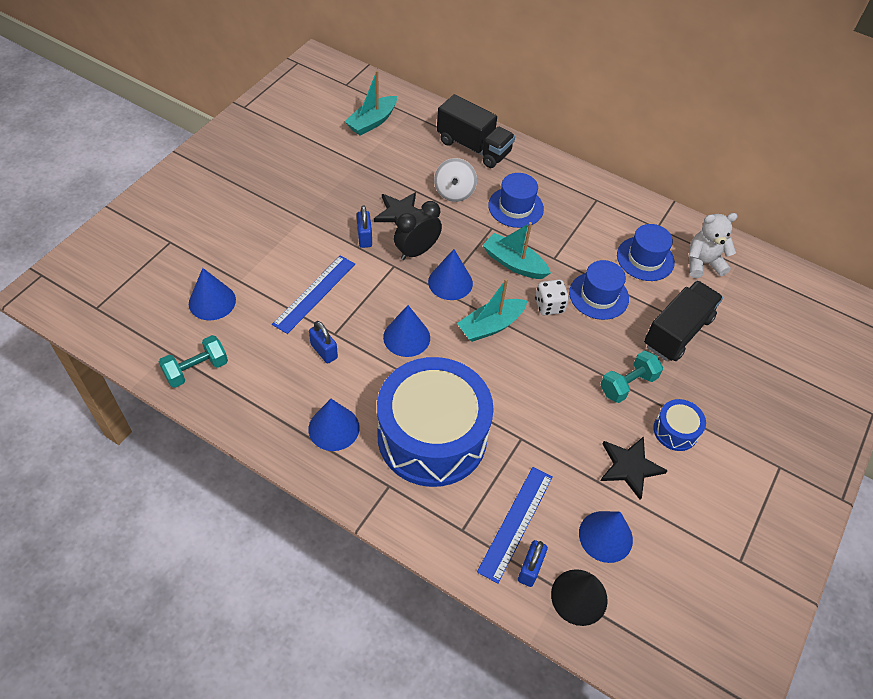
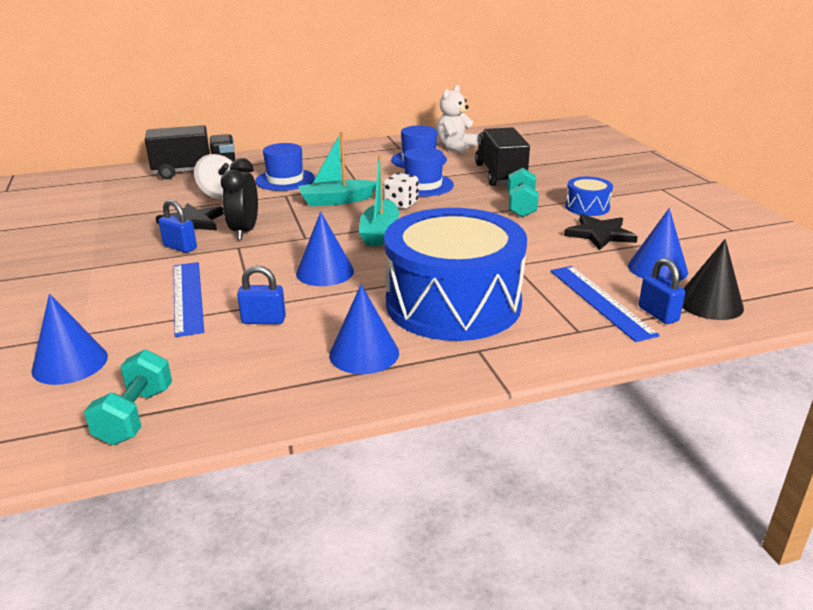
camera: 45 degrees left, 25 degrees down
turquoise boat [344,71,397,136] -> none
blue cone [428,249,473,300] -> none

